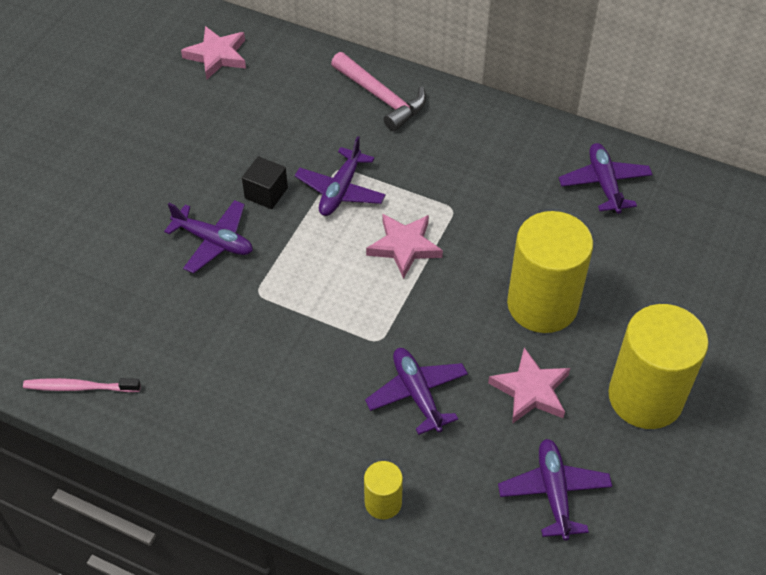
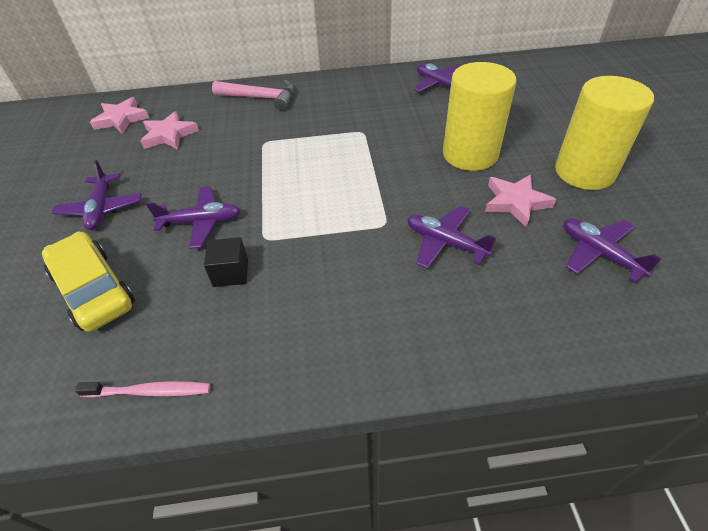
camera: 30 degrees left, 5 degrees down
pink toothbrush [23,378,141,392] -> pink toothbrush turned 150 degrees counterclockwise [75,381,210,398]
black cube [242,156,288,209] -> black cube moved to [204,237,248,287]
purple plane [295,136,386,216] -> purple plane moved to [52,160,142,230]
yellow cylinder [364,461,403,519] -> none
pink star [366,214,443,279] -> pink star moved to [140,111,199,150]
none -> yellow car [42,232,135,332]

